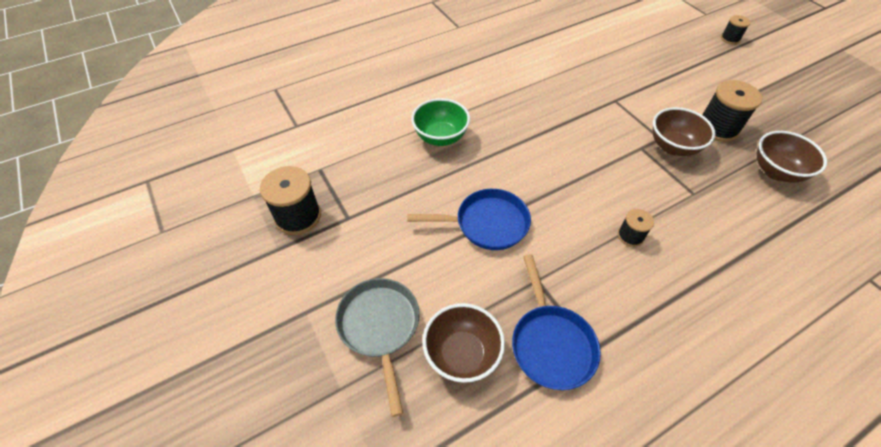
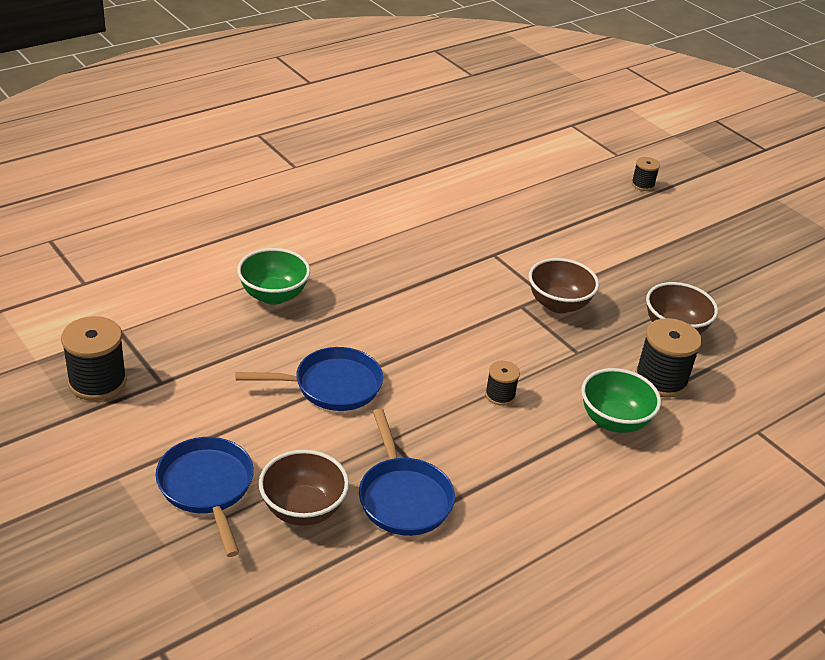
camera: 10 degrees left, 15 degrees down
grey pan [335,278,420,417] -> blue pan [156,437,254,557]
black spool [703,80,762,142] -> black spool moved to [635,318,702,398]
none -> green bowl [581,368,661,433]

